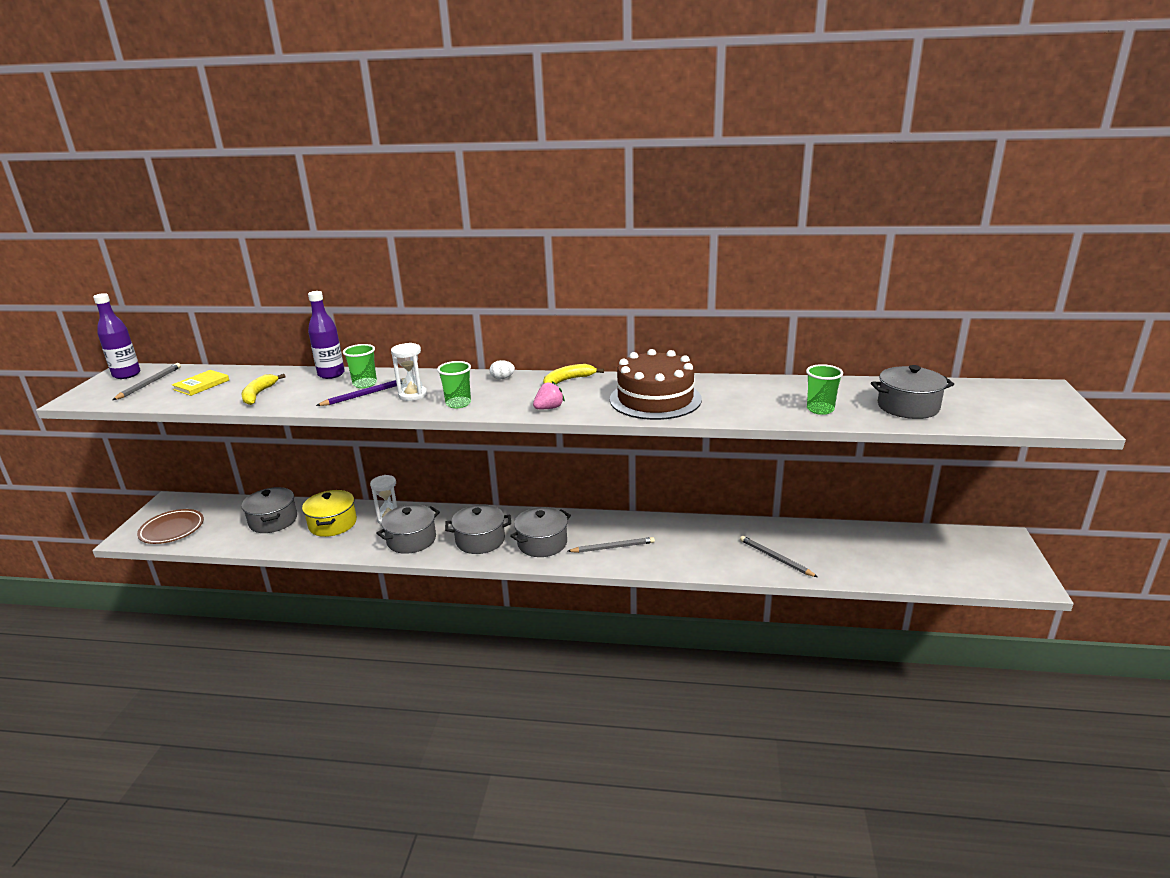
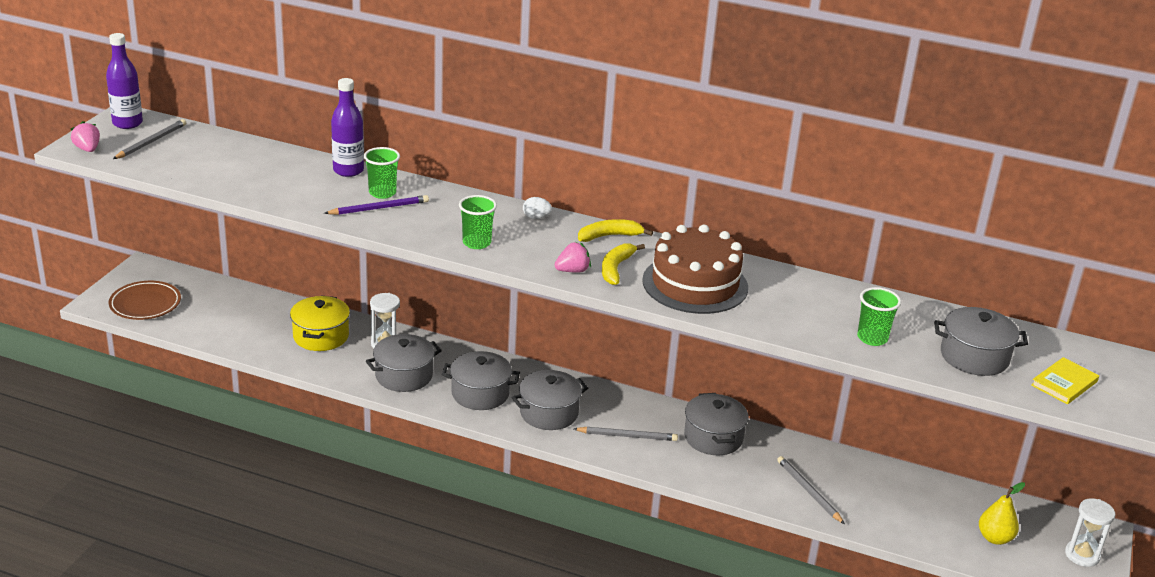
camera: 10 degrees right, 5 degrees up
yellow book [172,370,229,396] -> yellow book moved to [1031,357,1099,404]
yellow banana [241,374,285,405] -> yellow banana moved to [602,243,645,285]
grey pot [242,487,297,533] -> grey pot moved to [684,393,749,455]
white hourglass [391,343,427,401] -> white hourglass moved to [1065,498,1115,567]
none -> pink strawberry [71,121,100,152]
none -> yellow pear [979,482,1025,545]

